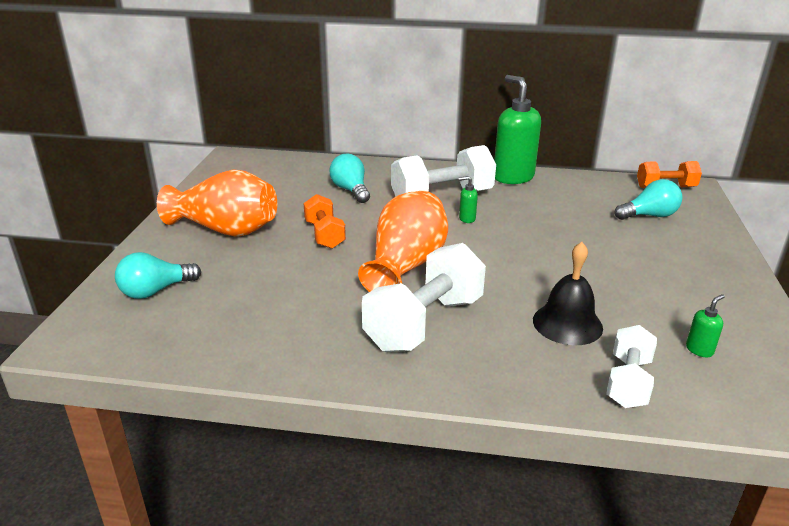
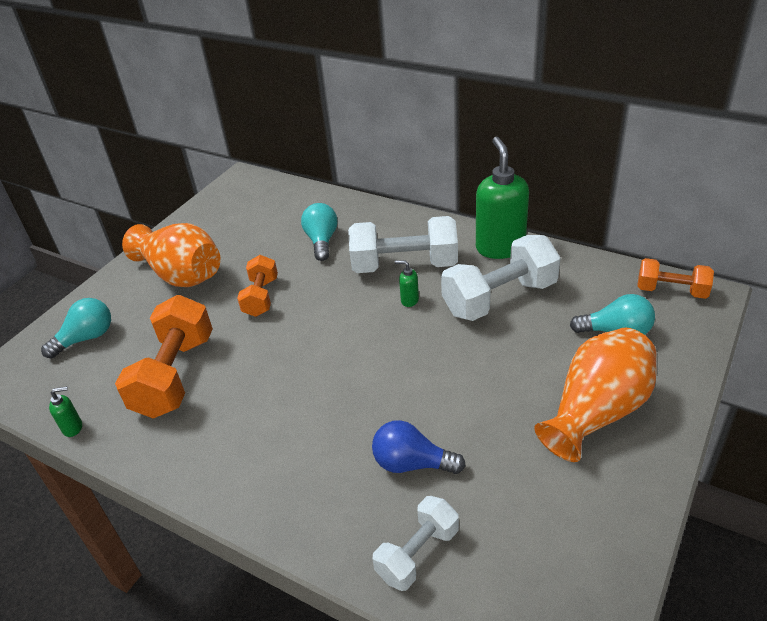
camera: 25 degrees right, 10 degrees up
turquoise light bulb [115,252,201,299] -> turquoise light bulb turned 150 degrees clockwise [41,298,111,358]
orange vase [358,191,448,292] -> orange vase moved to [534,328,657,462]
white dumbbell [362,243,486,352] -> white dumbbell moved to [441,235,561,321]
black bell [533,242,603,345] -> blue light bulb [372,420,466,474]
green soap dispenser [686,294,725,357] -> green soap dispenser moved to [49,386,82,437]
none -> orange dumbbell [115,295,213,419]

